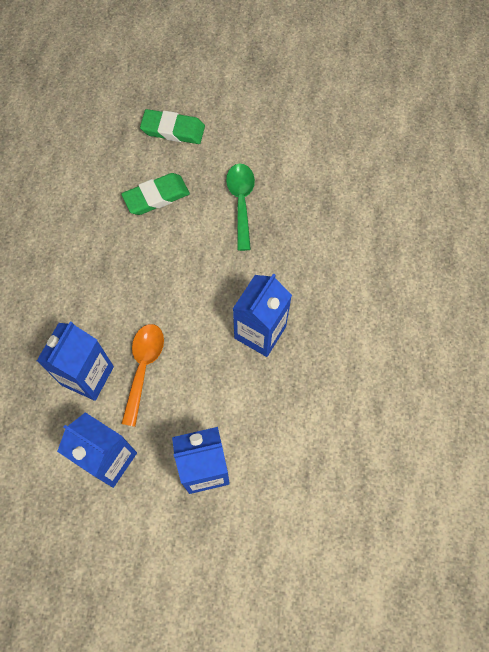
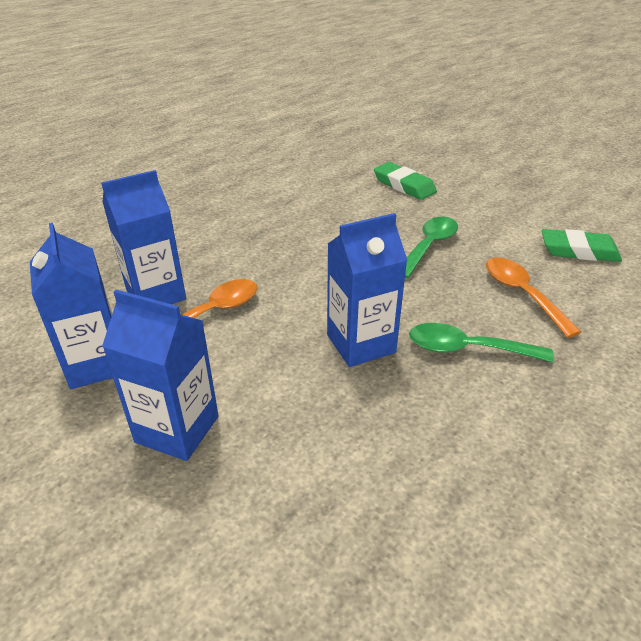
camera: 35 degrees right, 30 degrees down
green eraser [121,173,190,215] -> green eraser moved to [541,229,622,262]
none -> green spoon [409,323,554,362]
none -> orange spoon [486,257,581,338]

